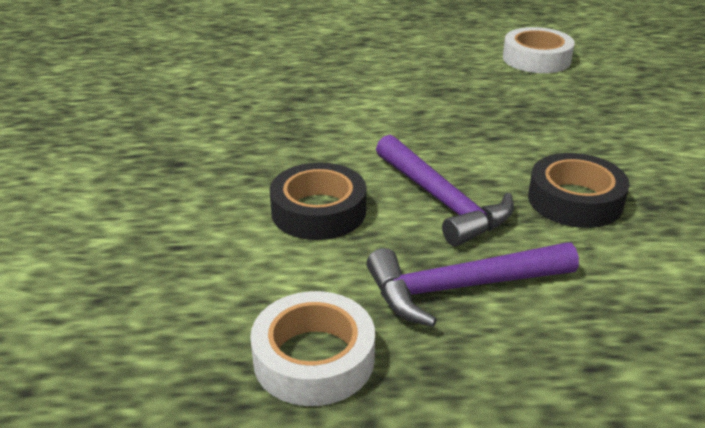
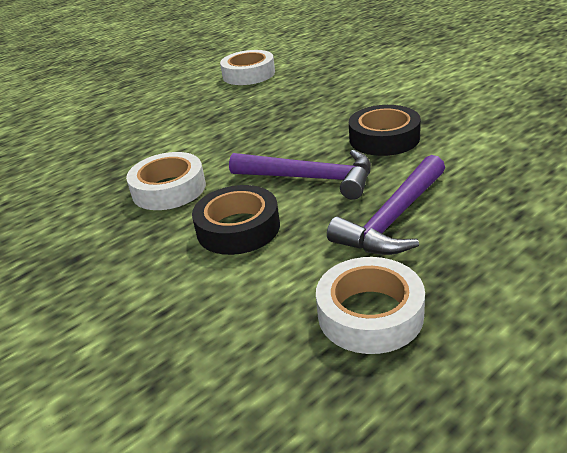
camera: 35 degrees left, 0 degrees up
none -> white tape [126,152,206,210]

